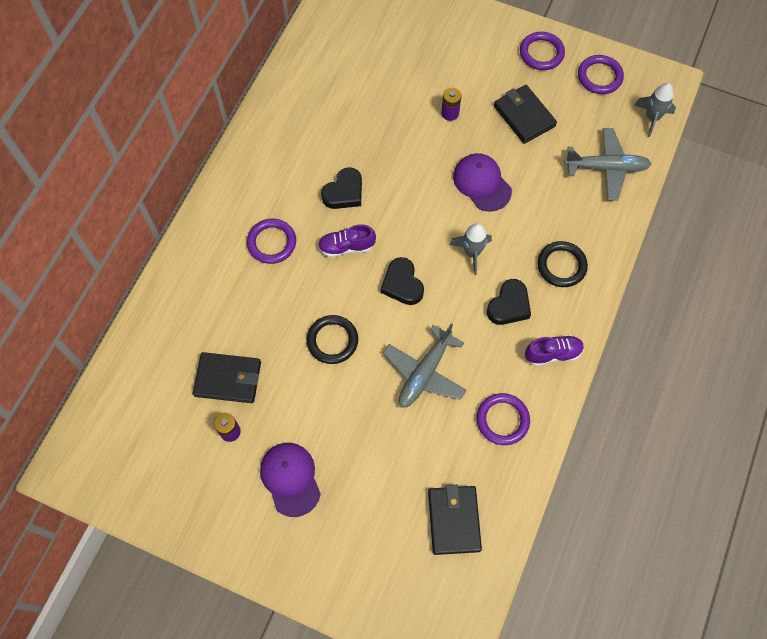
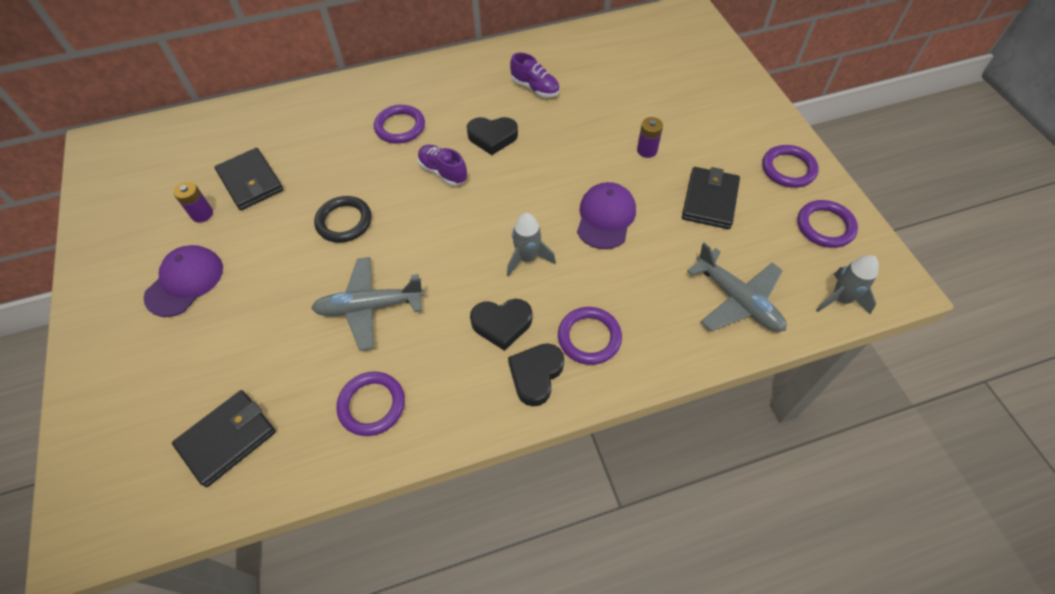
camera: 50 degrees right, 10 degrees down
black heart [381,257,424,305] -> black heart moved to [508,343,564,406]
purple shoe [525,335,584,366] -> purple shoe moved to [510,53,559,98]
black ring [537,241,588,287] -> purple ring [558,307,622,365]

